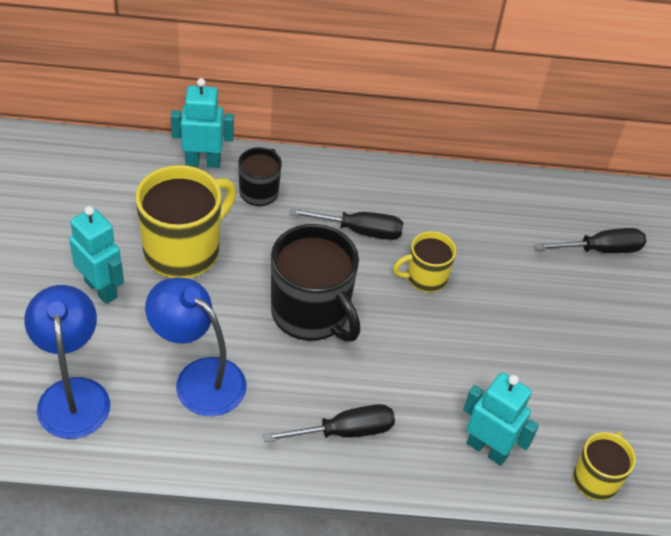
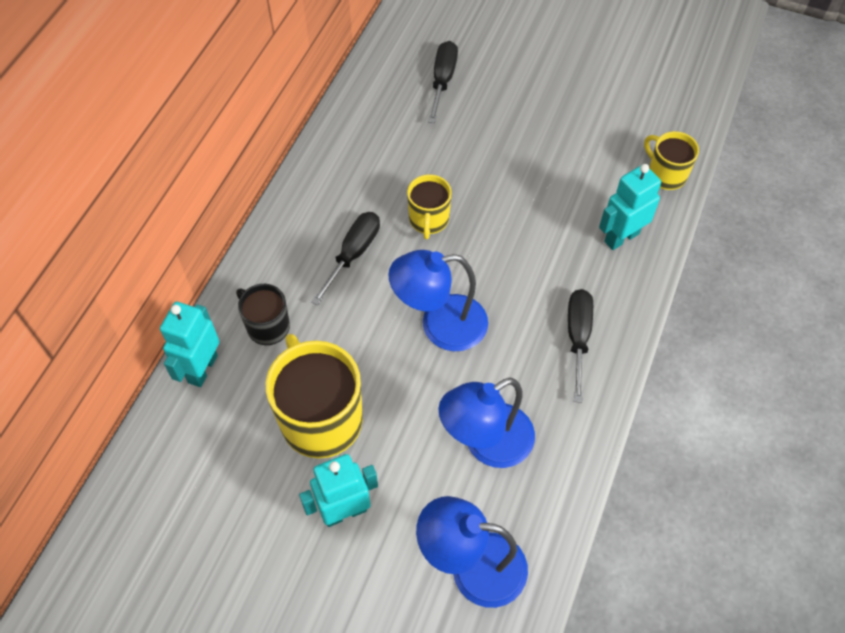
camera: 65 degrees left, 10 degrees up
black mug [271,224,360,342] -> blue lamp [388,250,488,351]

